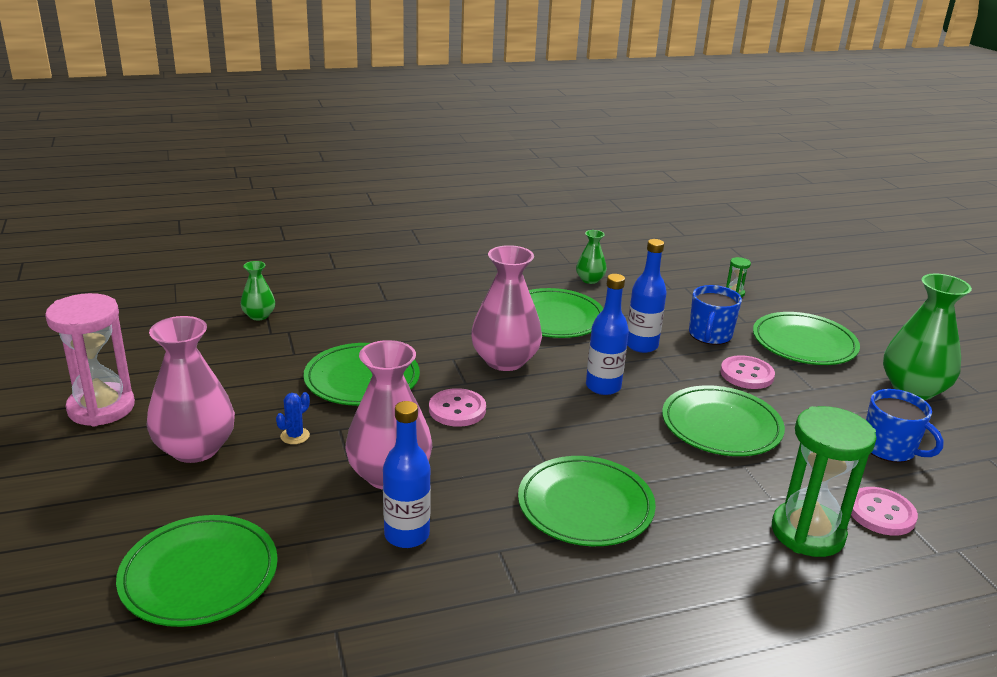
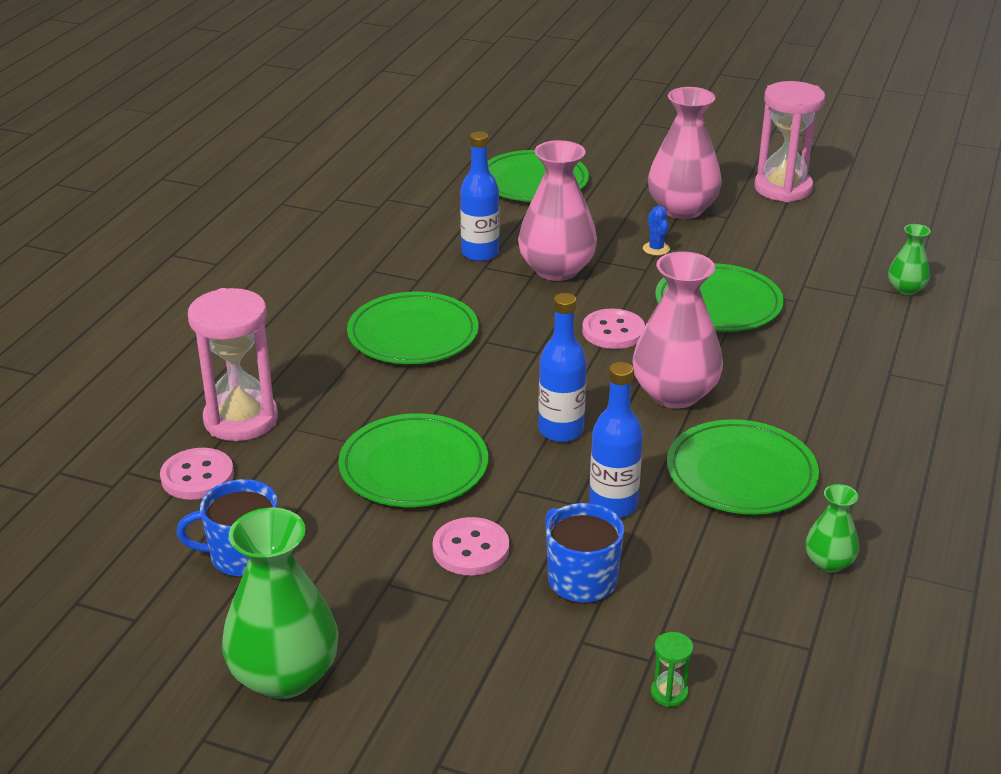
camera: 130 degrees right, 5 degrees up
green plate [753,312,860,365] -> none
green hourglass [772,406,877,557] -> pink hourglass [188,288,278,441]

